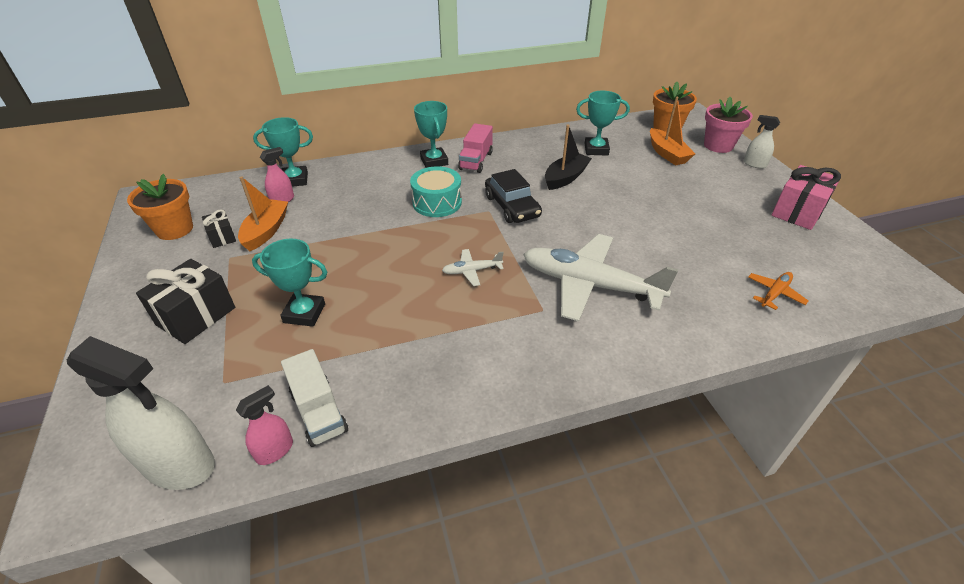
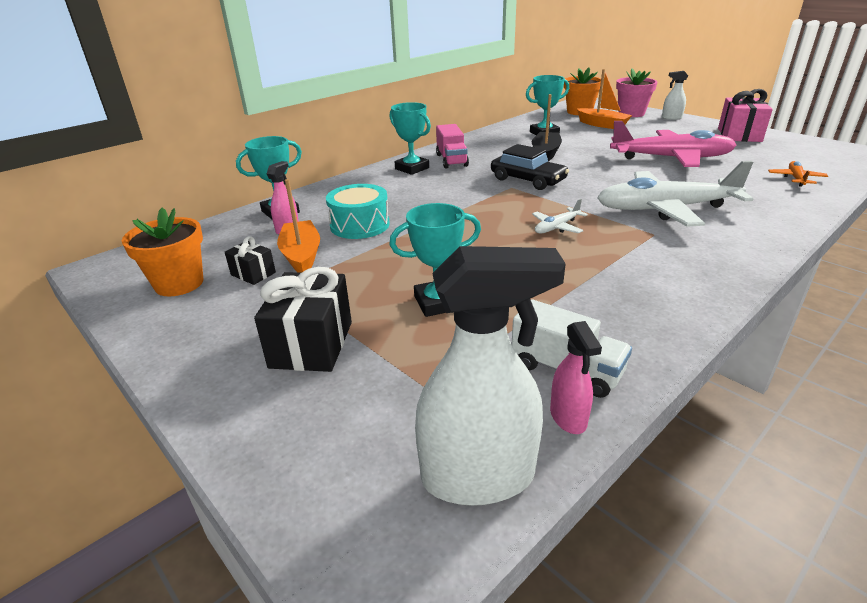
camera: 25 degrees left, 10 degrees down
pink spray bottle [236,385,293,465] -> pink spray bottle turned 150 degrees clockwise [550,321,602,434]
turquoise drum [410,166,462,217] -> turquoise drum moved to [326,184,390,239]
none -> pink plane [610,121,737,167]

